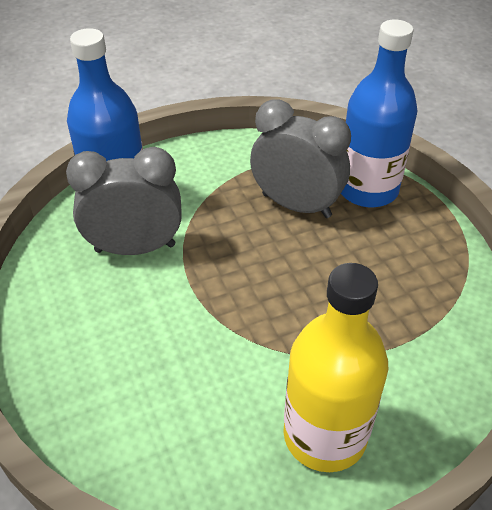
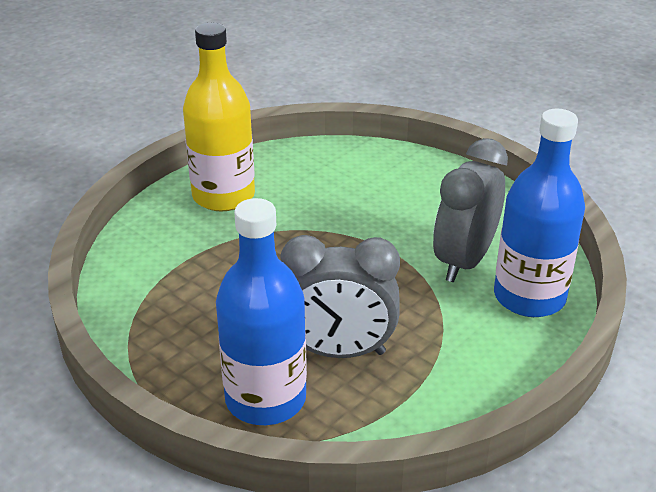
camera: 155 degrees right, 10 degrees down
grey clock [66,147,182,255] -> grey clock turned 150 degrees clockwise [433,138,508,282]

